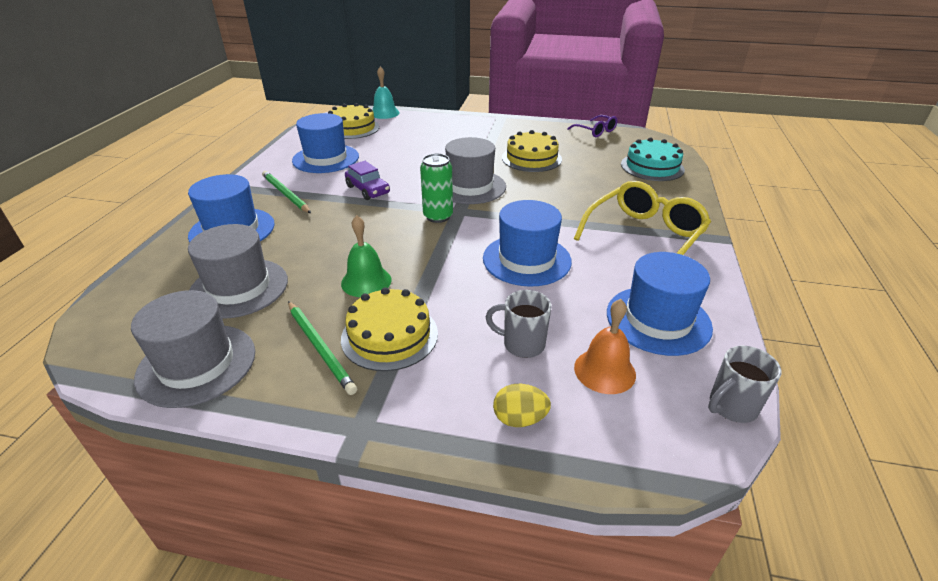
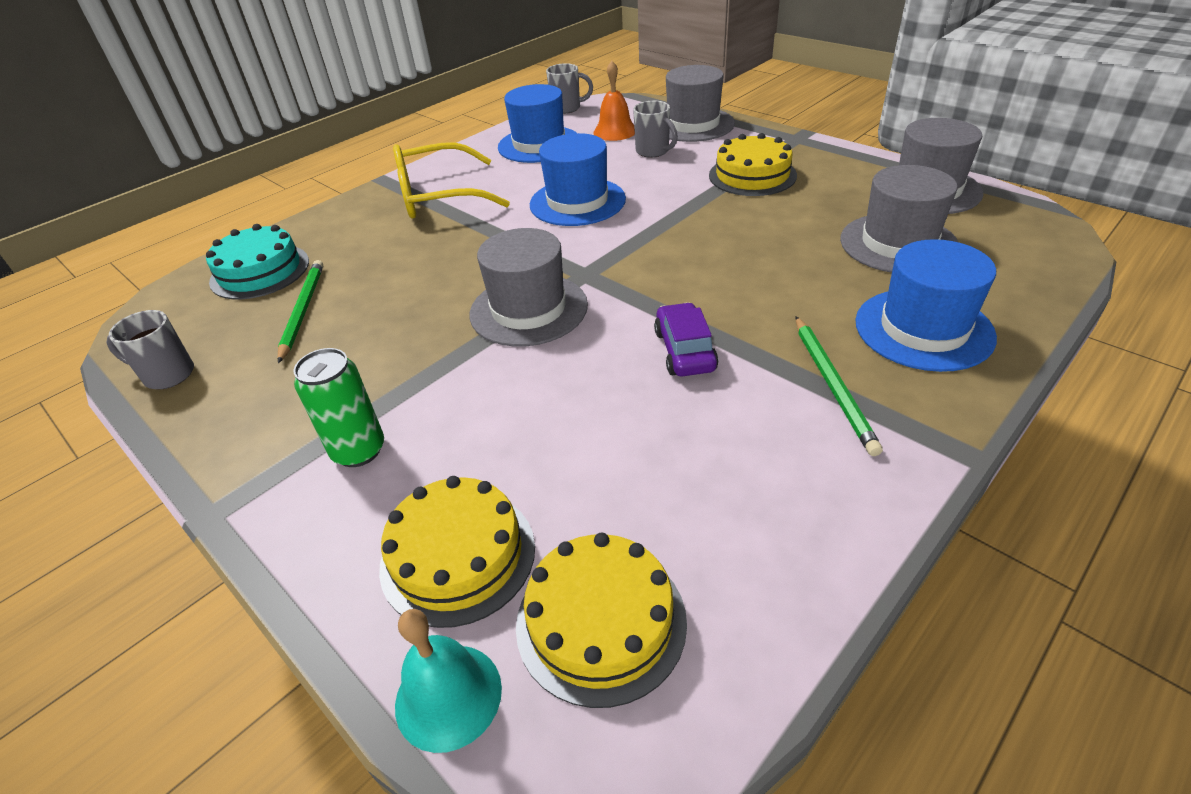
camera: 145 degrees left, 5 degrees up
green pencil [288,301,357,395] -> green pencil moved to [277,260,323,363]
blue hat [292,113,359,173] -> none
green bell [341,215,391,297] -> none
green can [420,154,453,223] -> green can moved to [293,348,384,467]
yellow egg [493,384,551,427] -> grey hat [666,65,735,142]
yellow cake [502,130,562,172] -> yellow cake moved to [379,476,535,628]
purple glasses [567,115,618,137] -> grey mug [107,310,194,390]

